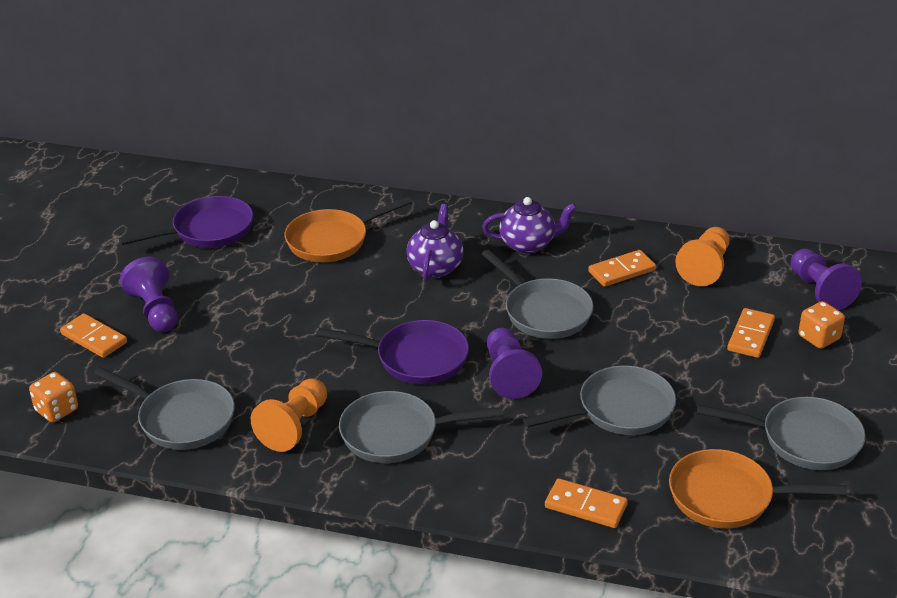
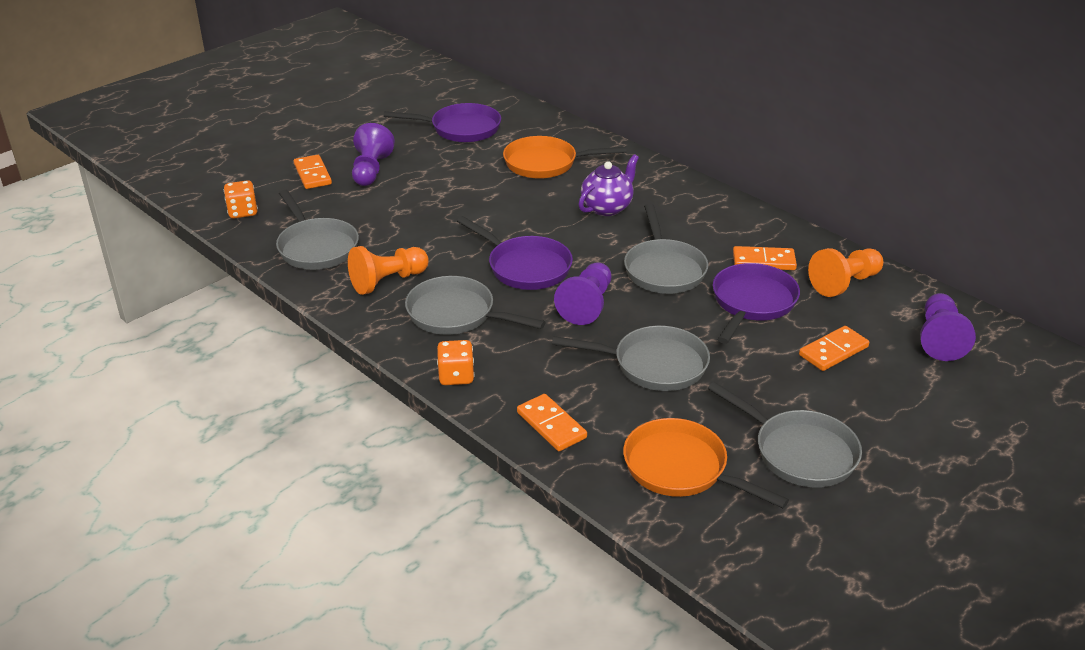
camera: 30 degrees right, 0 degrees up
purple teapot [482,197,577,254] -> none
orange dice [798,301,845,349] -> orange dice moved to [437,340,474,385]
none -> purple pan [713,263,800,344]

